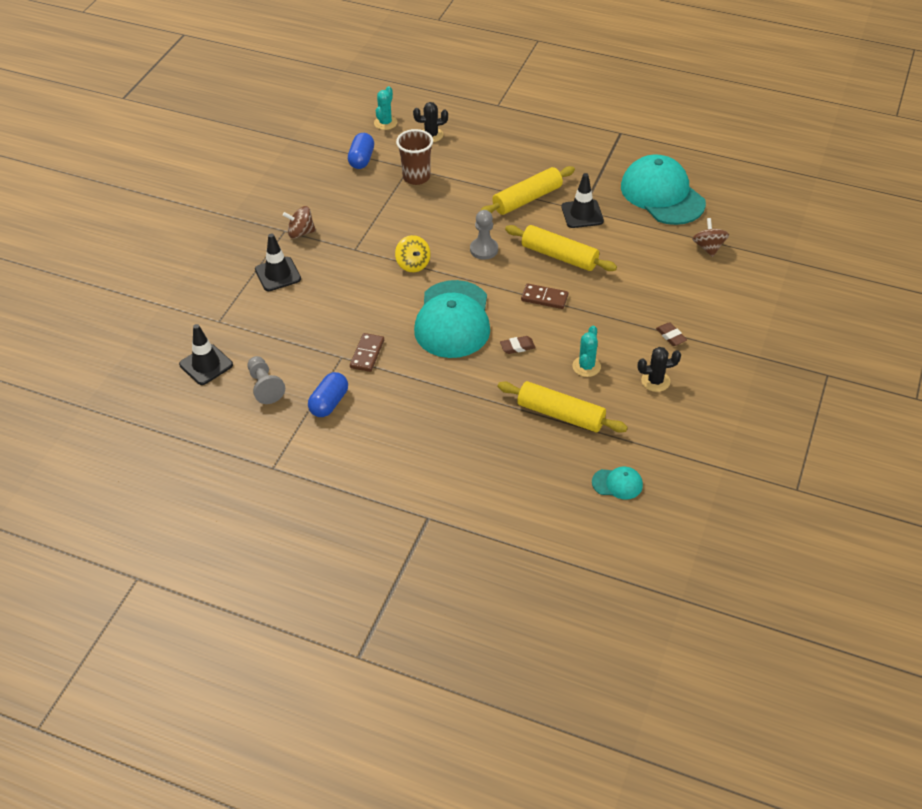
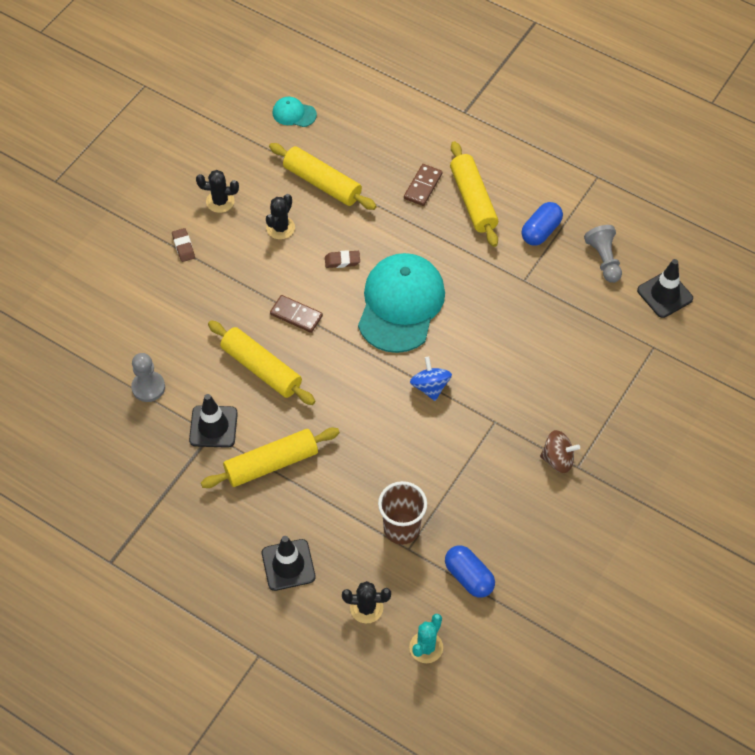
camera: 170 degrees left, 10 degrees up
black traffic cone [255,234,301,291] -> black traffic cone moved to [262,536,315,591]
blue capsule [348,133,374,169] -> blue capsule turned 60 degrees counterclockwise [445,546,495,598]
brown domino [350,333,384,372] -> brown domino moved to [404,164,442,206]
yellow spinning top [395,235,431,272] -> blue spinning top [410,357,452,401]
grey pawn [470,210,498,260] -> grey pawn moved to [131,353,165,402]
turquoise cactus [572,326,601,377] -> black cactus [266,194,295,240]
turquoise cap [621,154,706,225] -> none
brown spinning top [692,218,729,257] -> none
none -> yellow rolling pin [450,141,498,247]

